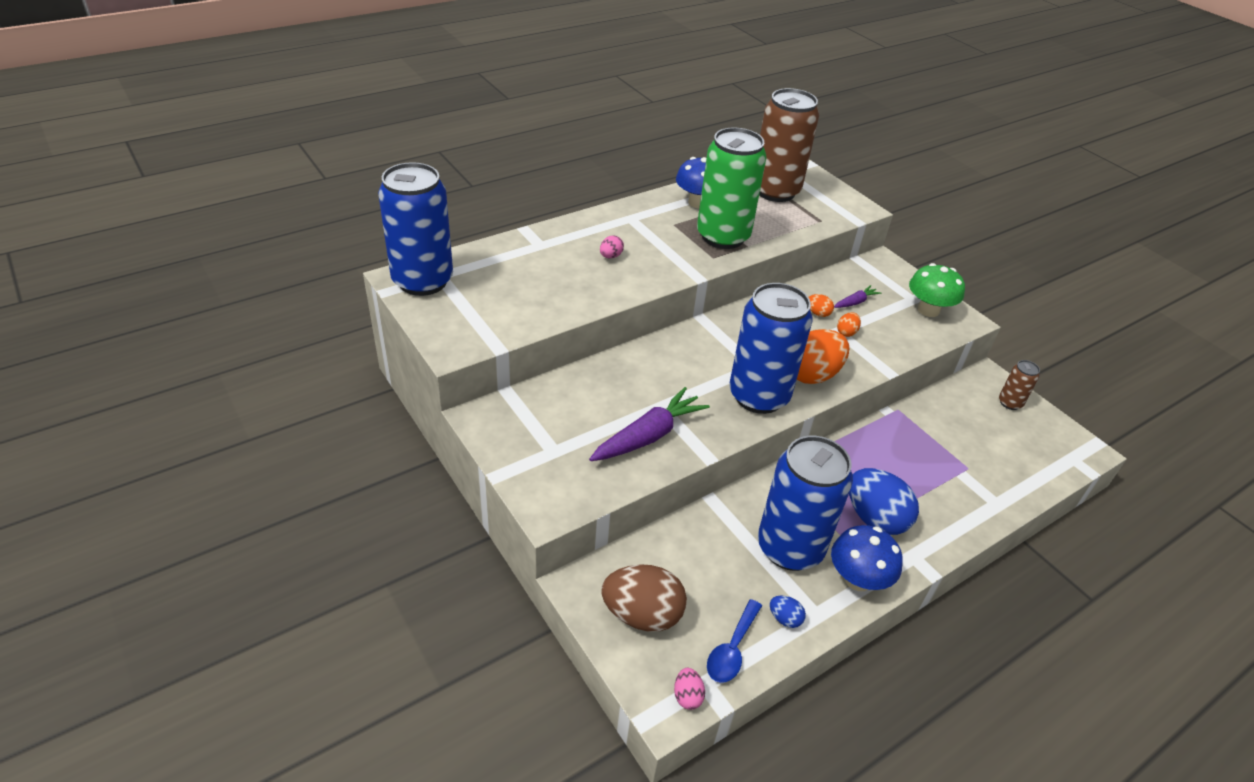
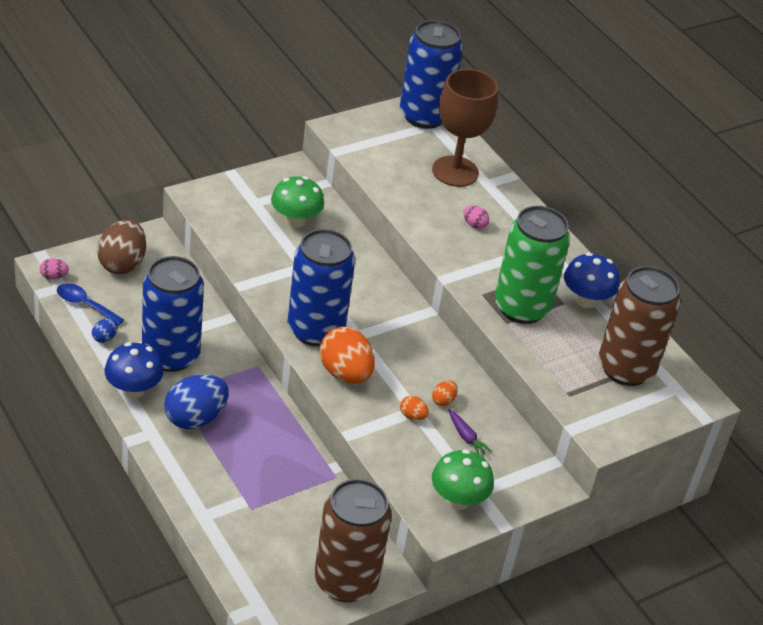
camera: 90 degrees right, 0 degrees up
purple carrot [589,387,710,461] -> none
brown can [999,360,1040,410] -> brown can [314,479,392,602], size x2.27
none -> green mushroom [271,176,324,228]
none -> brown goblet [432,69,498,187]

